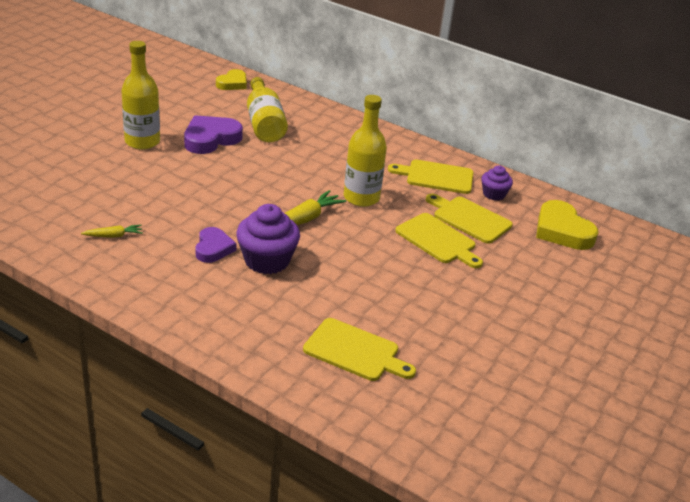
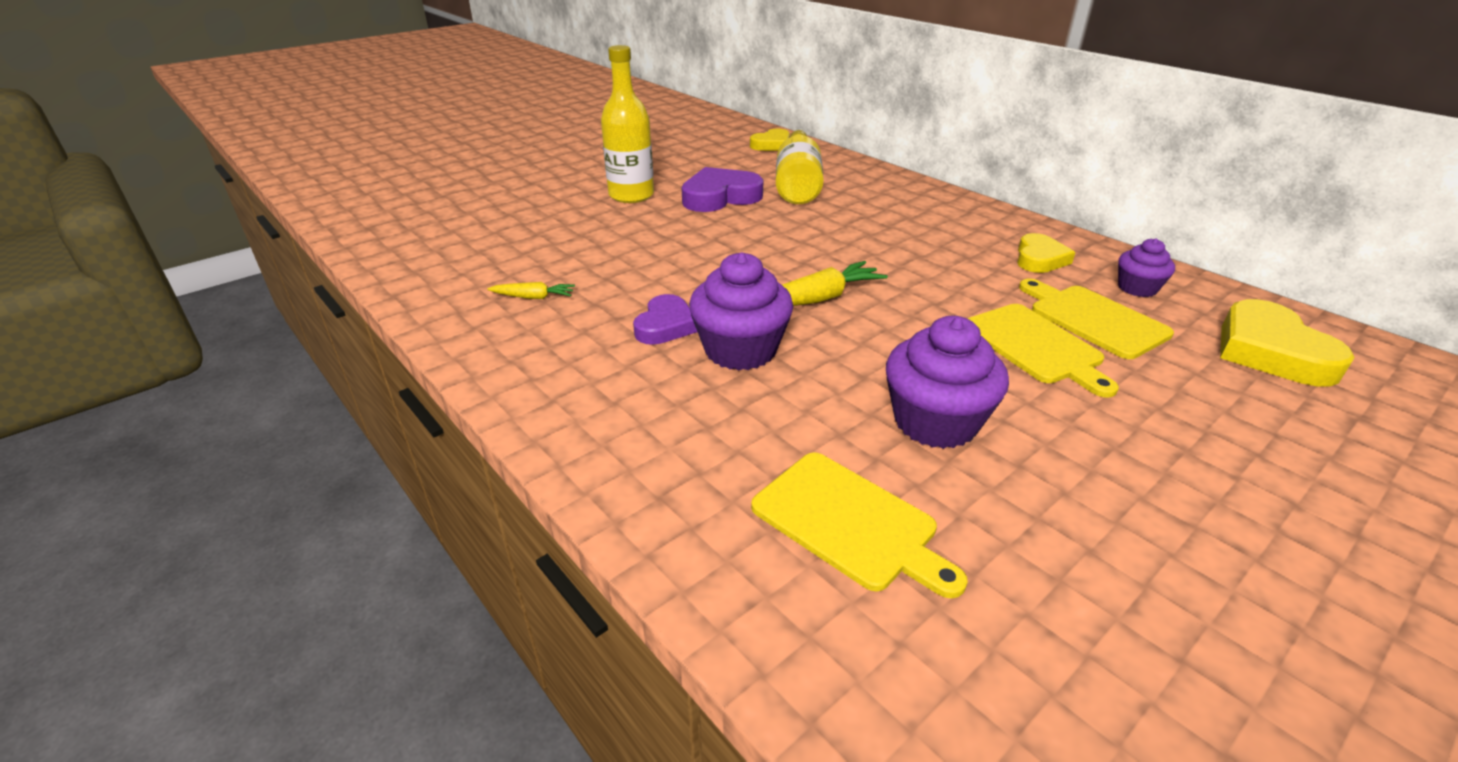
camera: 20 degrees right, 0 degrees up
yellow bottle [344,95,387,207] -> none
yellow cutting board [388,160,473,194] -> yellow heart [1017,233,1076,273]
none -> purple cupcake [886,316,1009,449]

